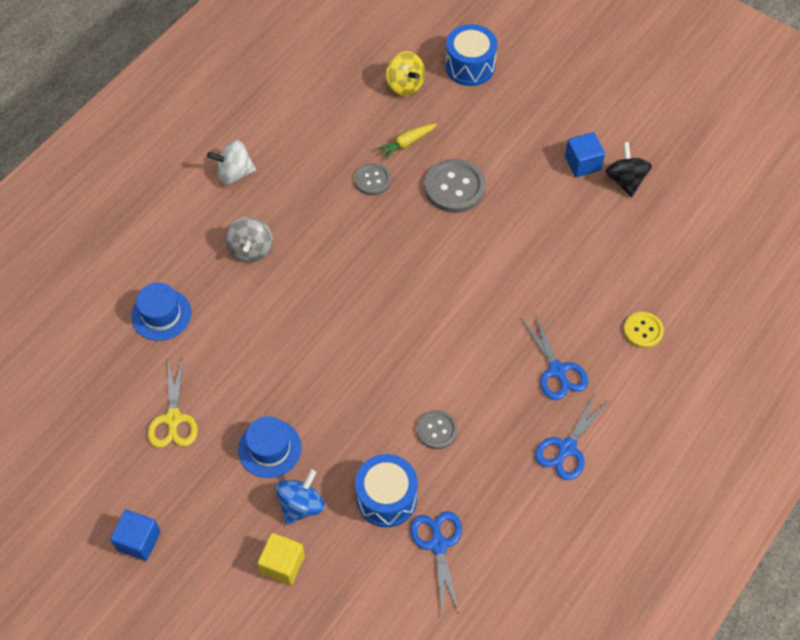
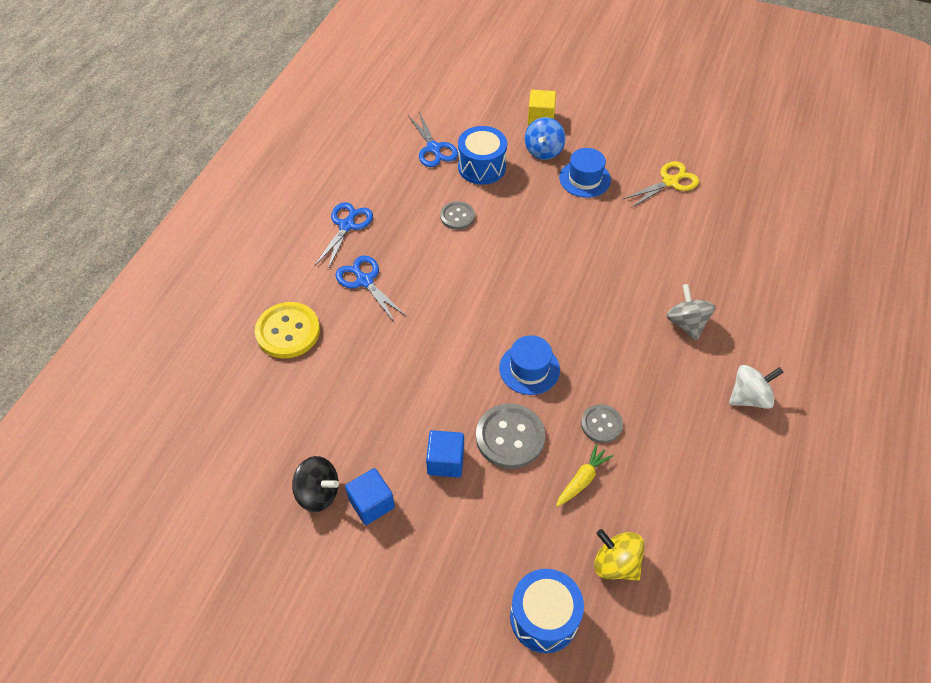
camera: 165 degrees right, 5 degrees down
blue cube [110,509,161,561] -> blue cube moved to [426,430,464,478]
blue hat [131,283,191,341] -> blue hat moved to [499,335,560,395]
yellow scissors [147,357,198,448] -> yellow scissors turned 75 degrees clockwise [622,161,699,209]
black spinning top [605,142,652,197] -> black spinning top turned 45 degrees counterclockwise [292,456,339,512]
yellow button [624,312,664,348] -> yellow button [255,302,320,359], size x1.66

